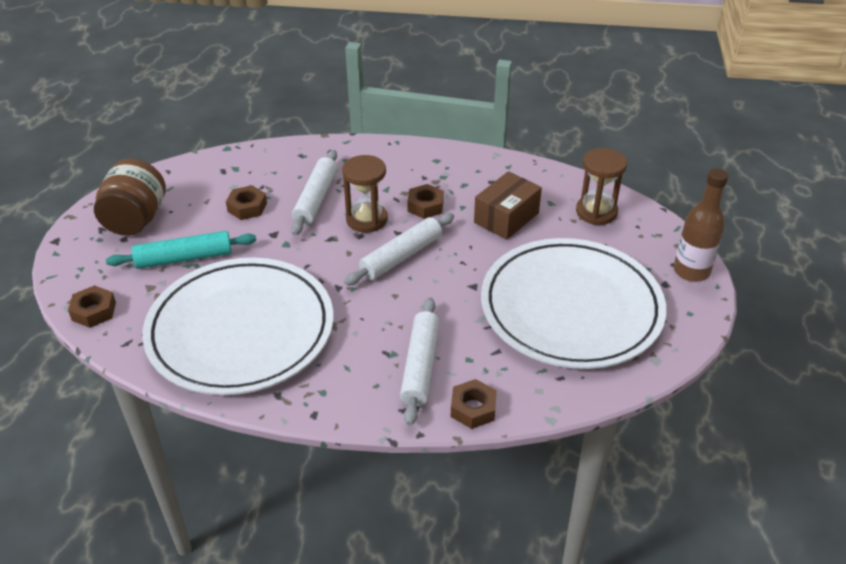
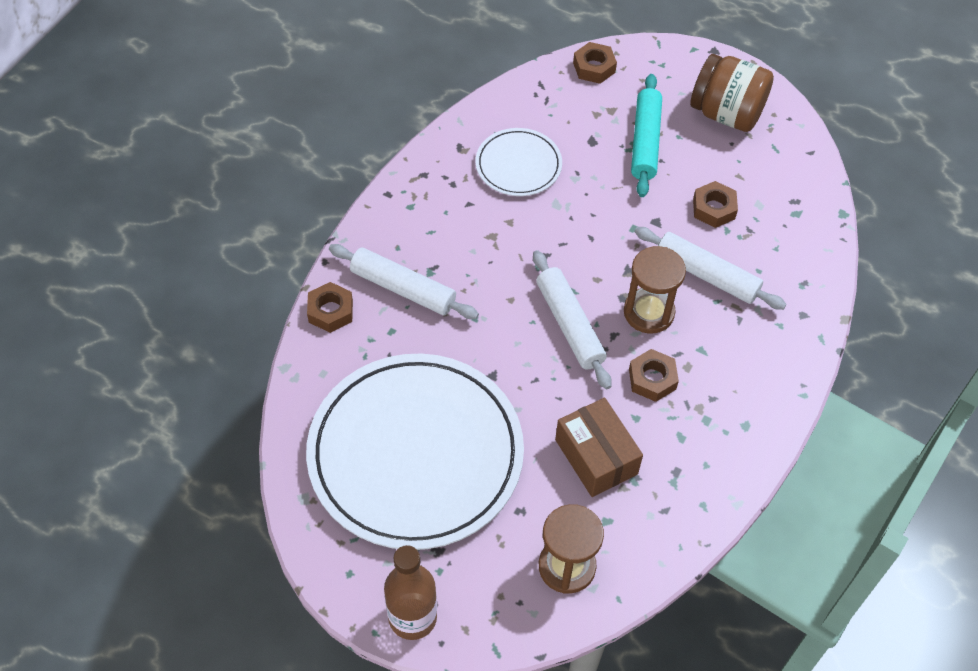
camera: 110 degrees right, 15 degrees up
white plate [142,257,333,395] -> white plate [476,128,562,196], size x0.46

